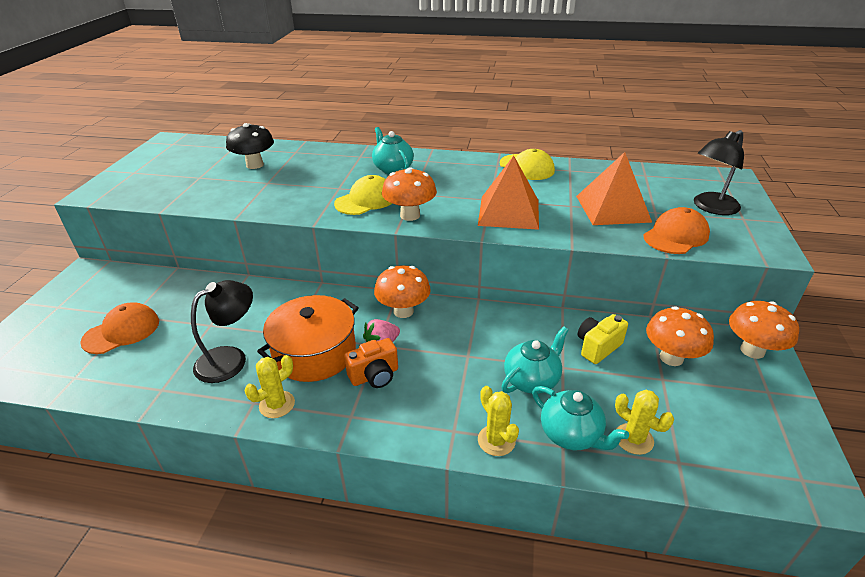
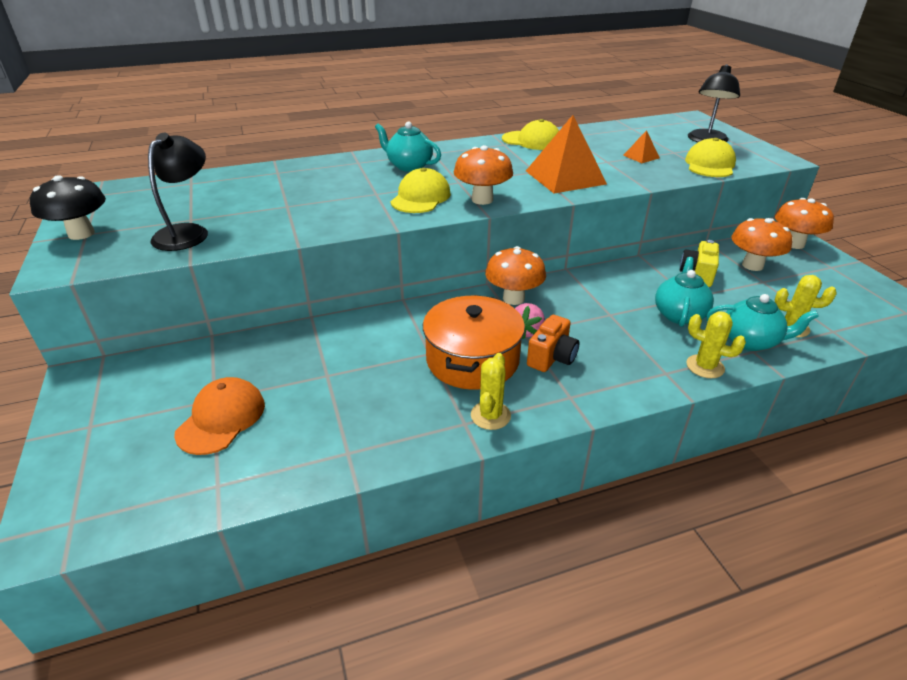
camera: 30 degrees left, 0 degrees up
black lamp [191,280,253,383] -> black lamp moved to [148,133,208,251]
black mushroom [226,123,274,169] -> black mushroom moved to [30,175,106,240]
orange pyramid [576,152,652,225] -> orange pyramid [623,130,660,163], size x0.46
orange cap [643,207,710,254] -> yellow cap [685,138,736,177]

